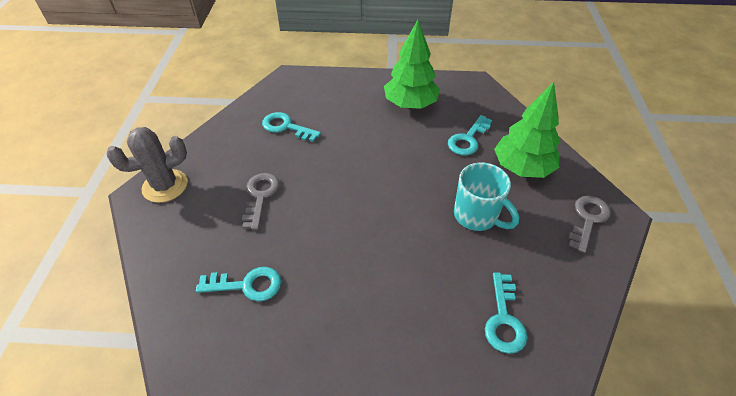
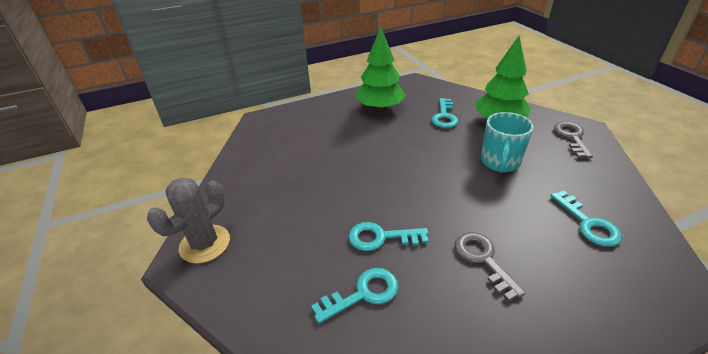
camera: 25 degrees left, 10 degrees down
grey key [242,173,280,230] -> grey key moved to [455,232,525,301]
turquoise key [262,112,321,142] -> turquoise key moved to [349,222,429,251]
turquoise mug [454,163,519,231] -> turquoise mug turned 90 degrees clockwise [481,112,534,173]

